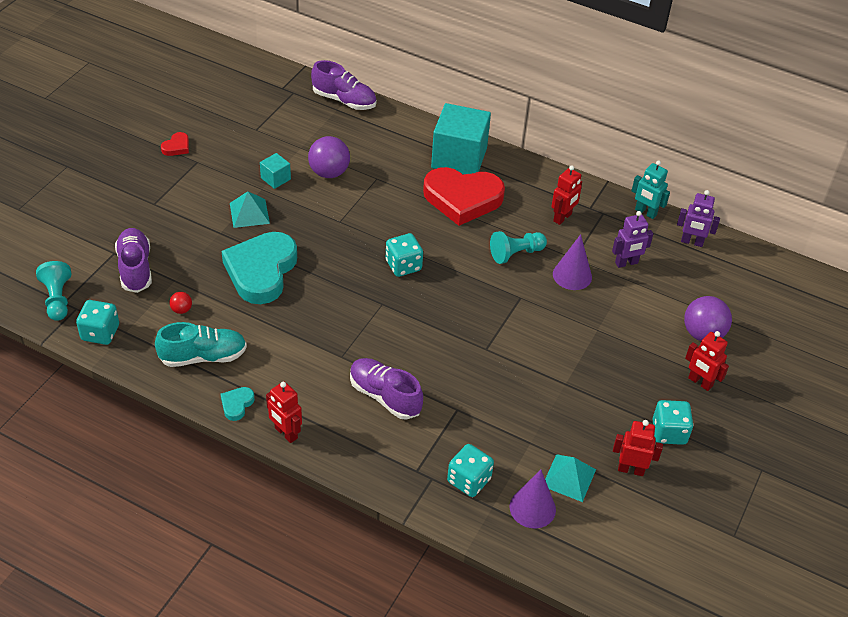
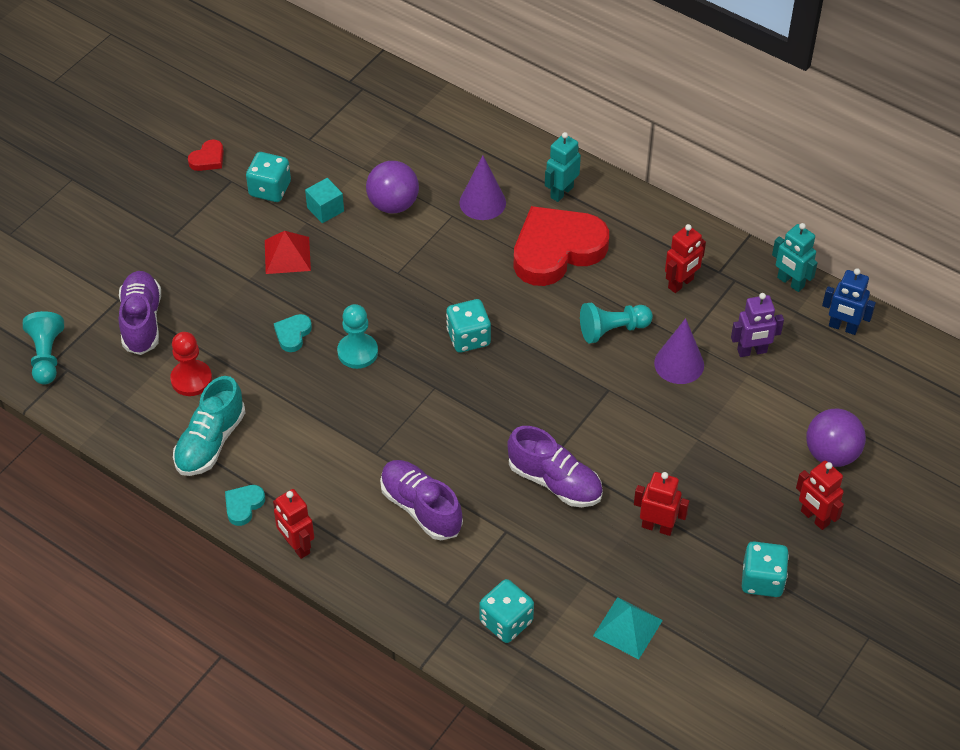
camera: 10 degrees right, 5 degrees up
turquoise dice [76,300,119,345] -> turquoise dice moved to [246,152,291,202]
turquoise shoe [155,322,247,367] -> turquoise shoe turned 120 degrees clockwise [173,376,245,476]
red ball [169,292,192,314] -> red pawn [170,332,212,396]
turquoise heart [222,232,297,304] -> turquoise heart [274,314,312,352], size x0.41
turquoise pyramid [230,191,270,228] -> red pyramid [265,231,311,274]
purple shoe [311,60,377,110] -> purple shoe moved to [507,426,603,507]
red heart [423,167,505,226] -> red heart turned 135 degrees clockwise [513,206,609,286]
turquoise cube [431,103,491,174] -> turquoise robot [545,132,581,202]
purple cone [510,470,556,528] -> purple cone moved to [459,155,506,220]
red robot [613,420,663,476] -> red robot moved to [634,472,689,536]
purple robot [677,190,720,247] -> blue robot [822,268,876,335]
none -> turquoise pawn [337,304,378,369]

